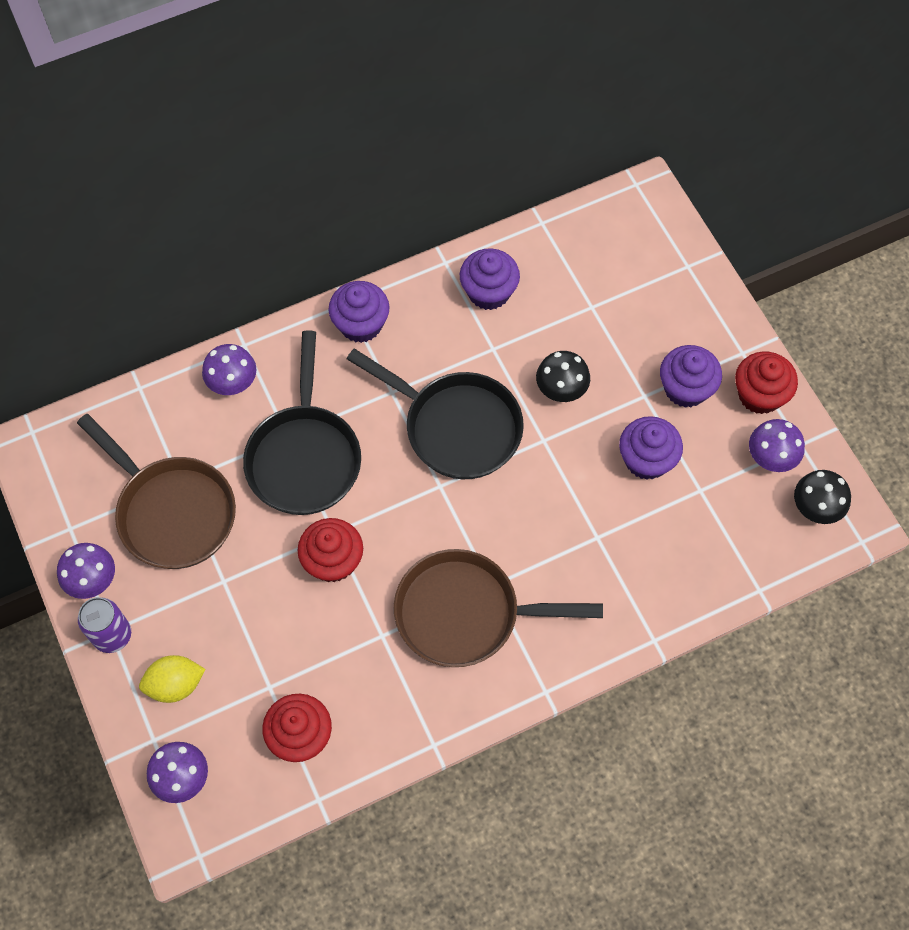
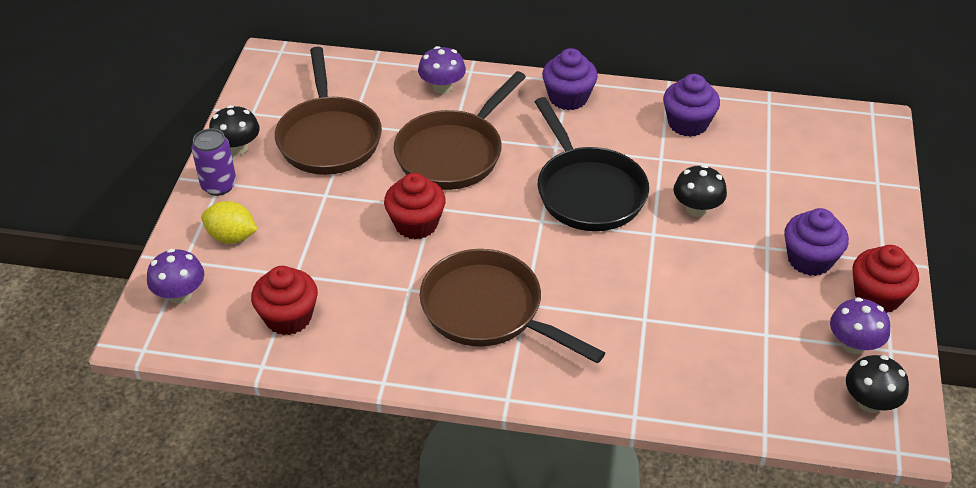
camera: 35 degrees right, 20 degrees down
purple mushroom [57,543,115,599] -> black mushroom [209,105,260,155]
black pan [243,331,361,515] -> brown pan [394,71,526,190]
purple cupcake [619,416,683,480] -> none

